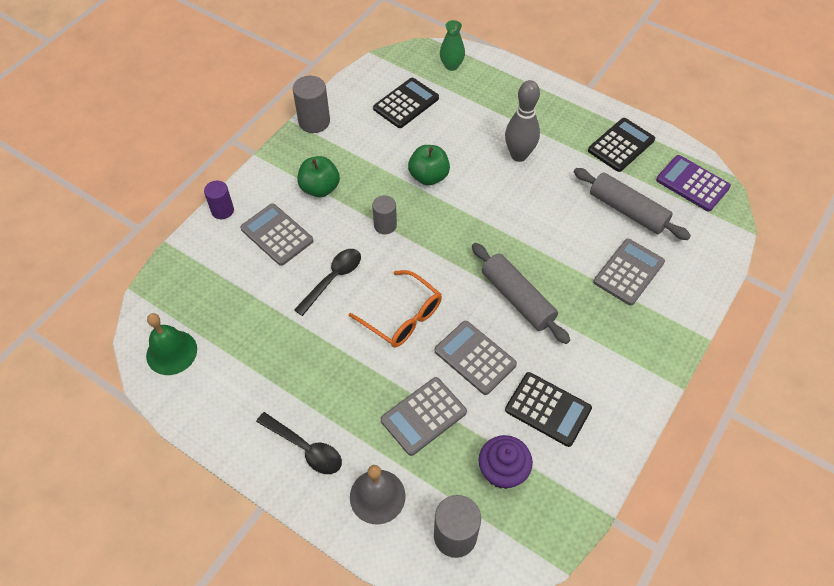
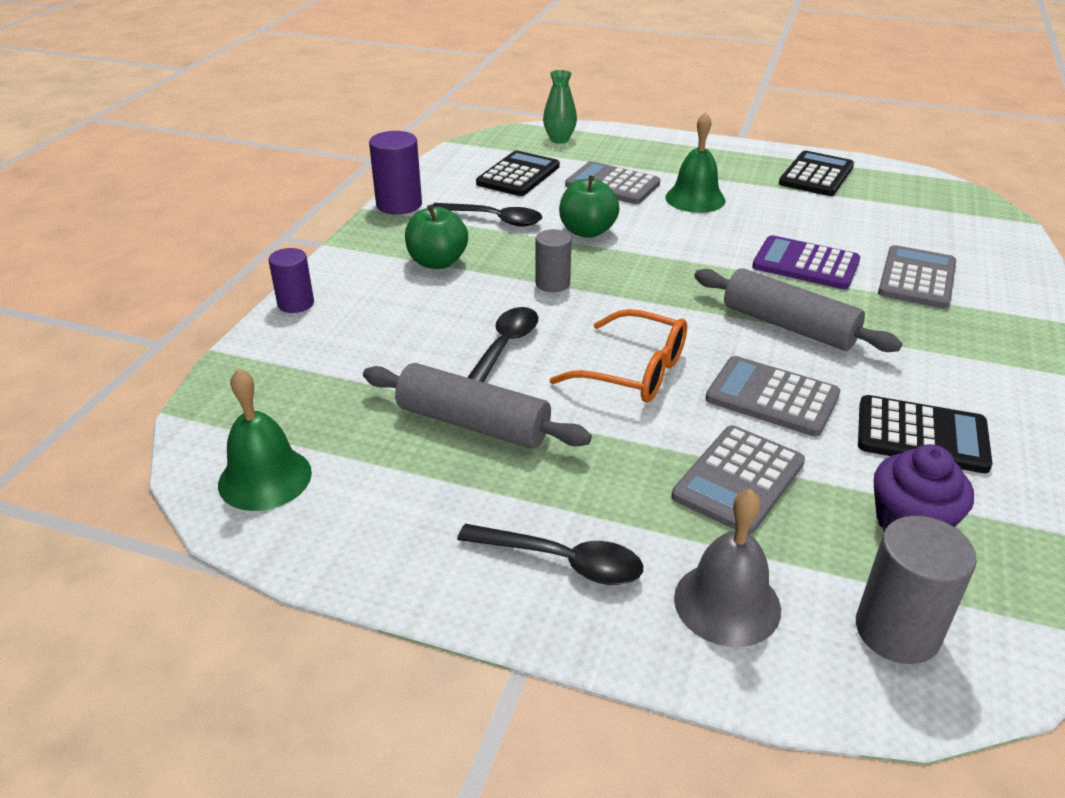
camera: 15 degrees left, 20 degrees down
grey calculator [240,203,313,266] -> grey calculator moved to [565,161,660,204]
grey cylinder [293,76,330,133] -> purple cylinder [369,131,422,215]
grey bowling pin [505,80,540,162] -> green bell [665,112,726,213]
grey rolling pin [574,168,691,240] -> grey rolling pin moved to [363,363,592,449]
purple calculator [656,155,731,212] -> purple calculator moved to [752,235,860,289]
none -> black spoon [432,203,542,227]

